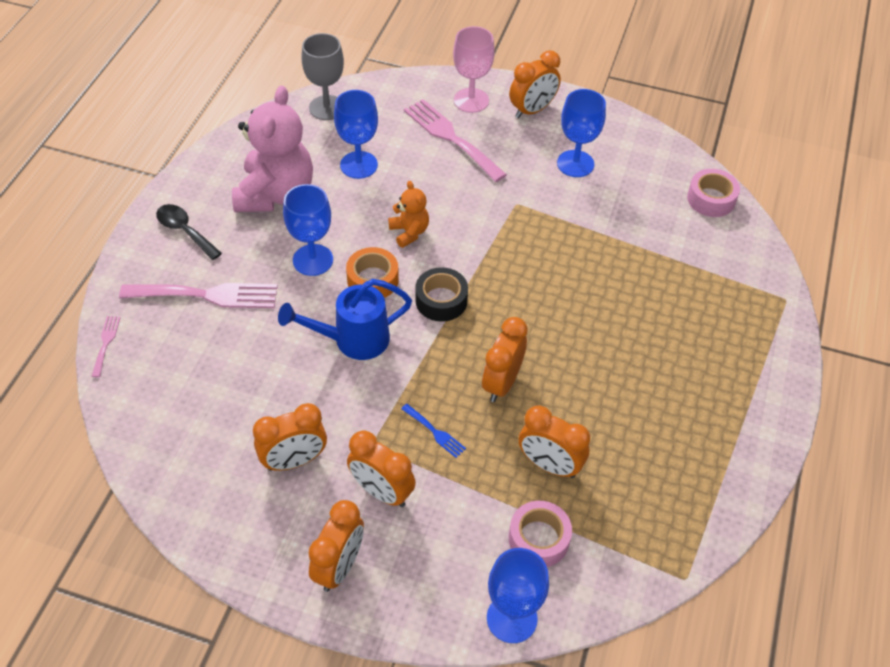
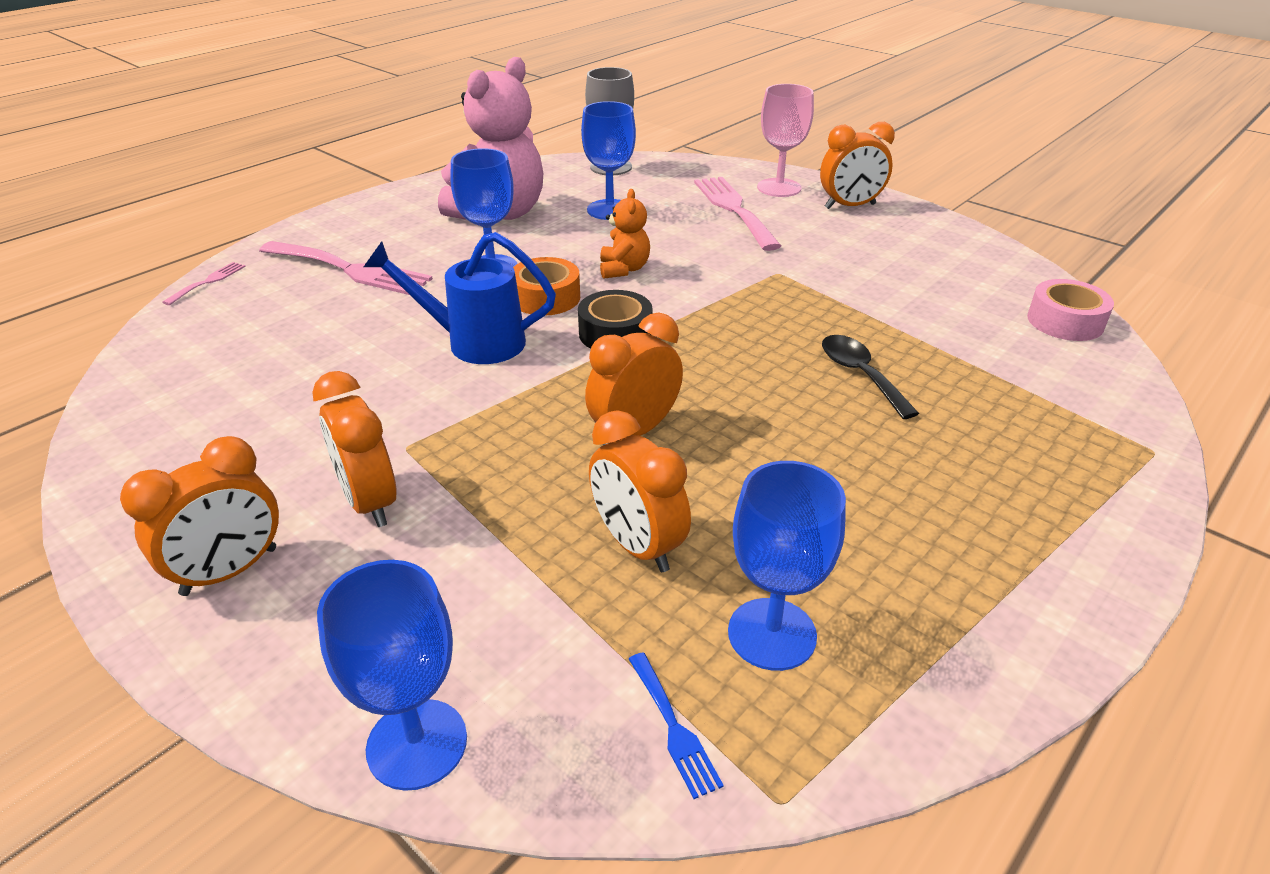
camera: 25 degrees right, 15 degrees down
black spoon [156,204,222,260] -> black spoon moved to [822,335,919,419]
orange clock [253,403,327,471] -> none
blue fork [401,404,466,458] -> blue fork moved to [629,653,724,799]
pink tape [509,501,572,567] -> none
blue goblet [557,89,606,177] -> blue goblet moved to [728,461,846,671]

